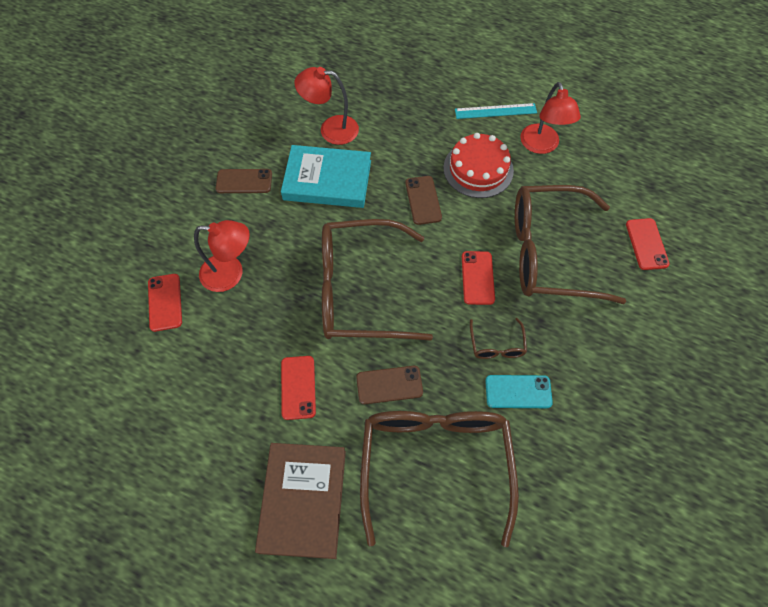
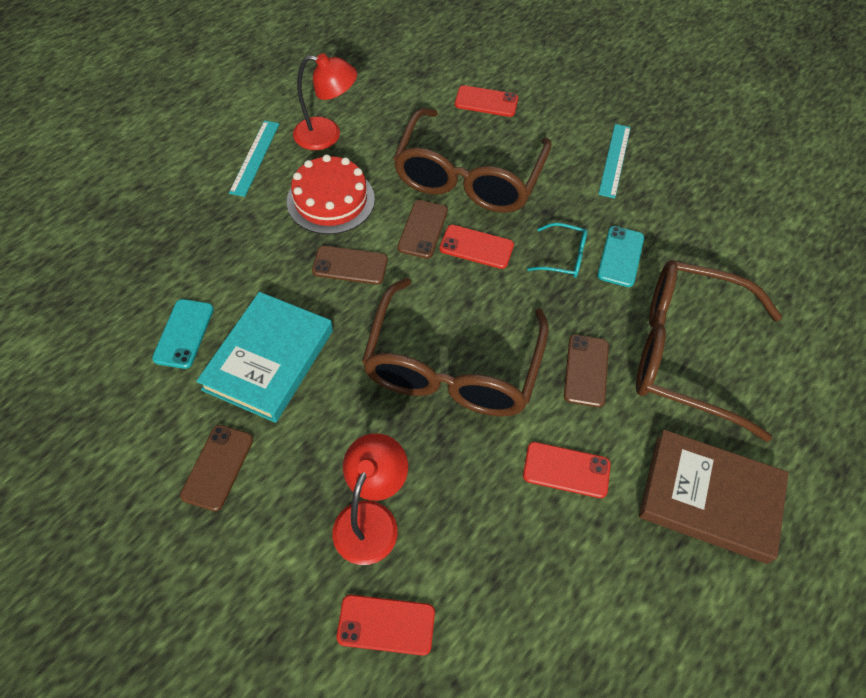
camera: 75 degrees left, 5 degrees down
red lamp [294,67,359,145] -> turquoise phone [152,299,214,369]
brown glasses [470,318,527,359] -> turquoise glasses [527,223,587,278]
none -> brown phone [398,200,448,259]
none -> turquoise ruler [598,124,631,198]

